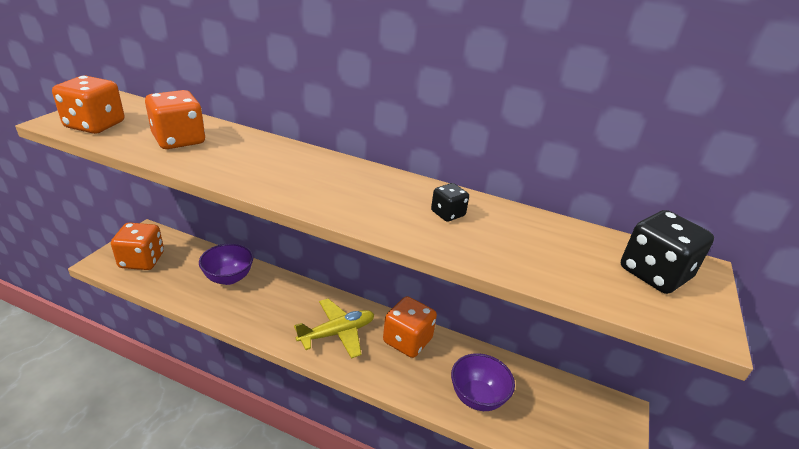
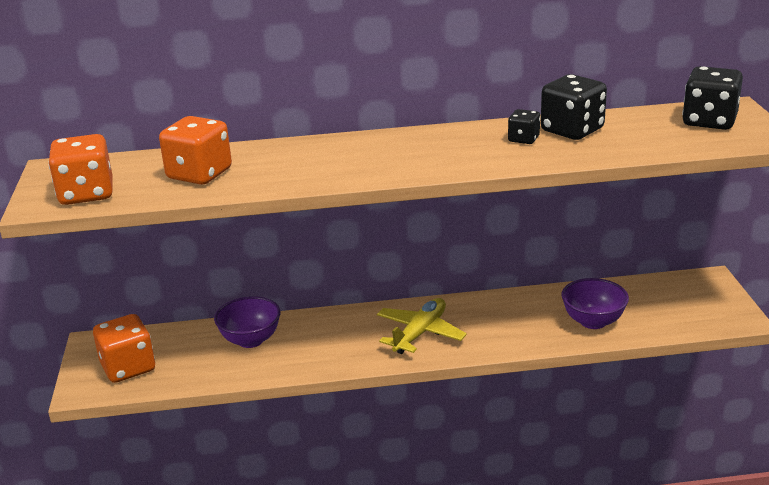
camera: 25 degrees left, 5 degrees down
orange dice [383,296,437,358] -> none
none -> black dice [541,74,607,140]

